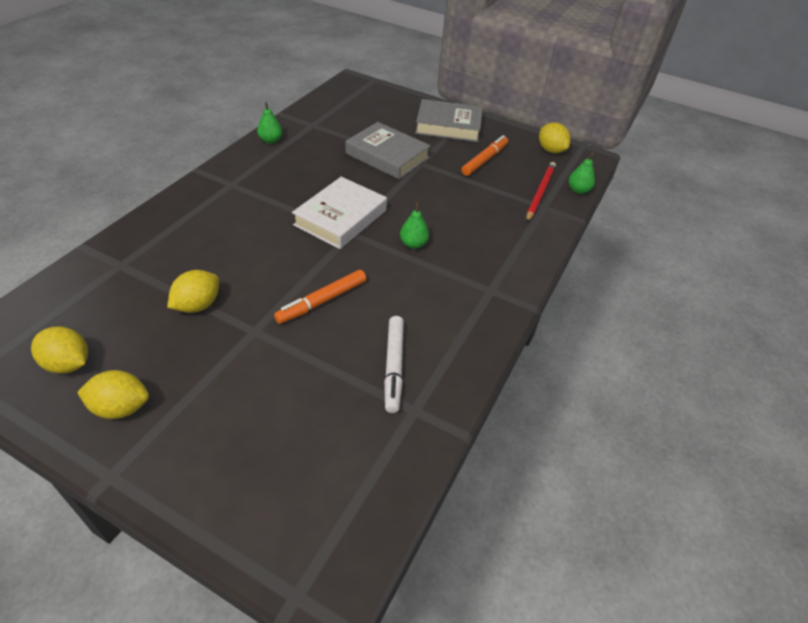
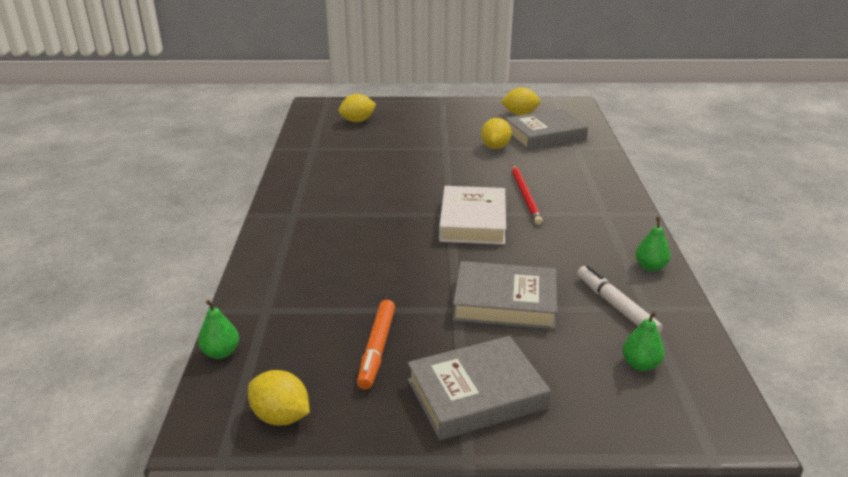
camera: 155 degrees right, 15 degrees down
yellow lemon [77,370,149,419] -> yellow lemon moved to [339,94,376,122]
orange marker [274,270,366,324] -> none
white marker [384,316,404,413] -> white marker moved to [577,265,663,334]
green pear [400,202,429,249] -> green pear moved to [622,311,665,371]
red pencil [526,162,556,222] -> red pencil moved to [512,165,543,225]
none -> grey book [505,109,588,150]

